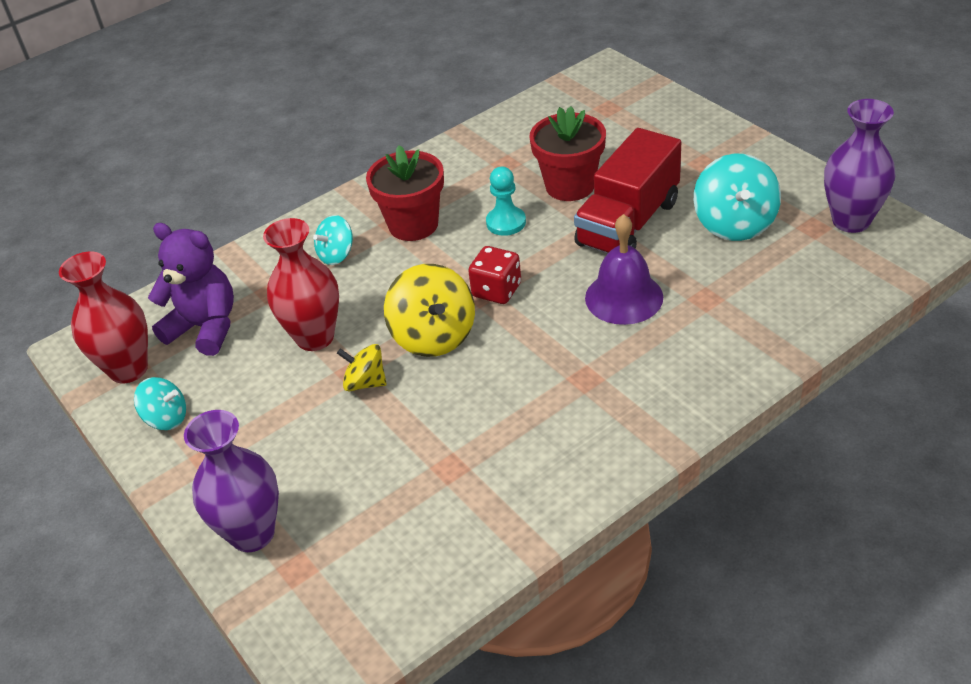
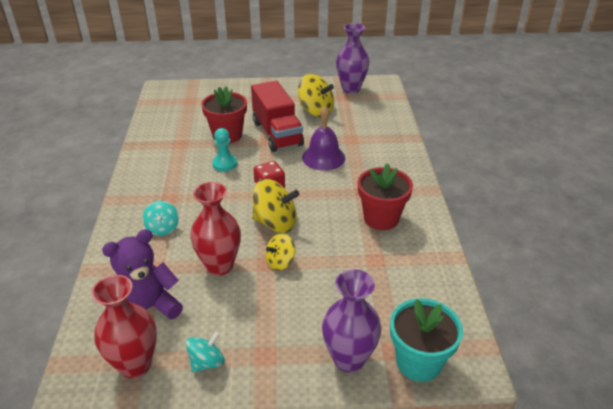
camera: 60 degrees left, 5 degrees down
red flower pot [366,145,444,241] -> red flower pot moved to [358,163,413,230]
turquoise spinning top [694,154,781,241] -> yellow spinning top [298,74,334,117]
none -> turquoise flower pot [390,298,463,382]

